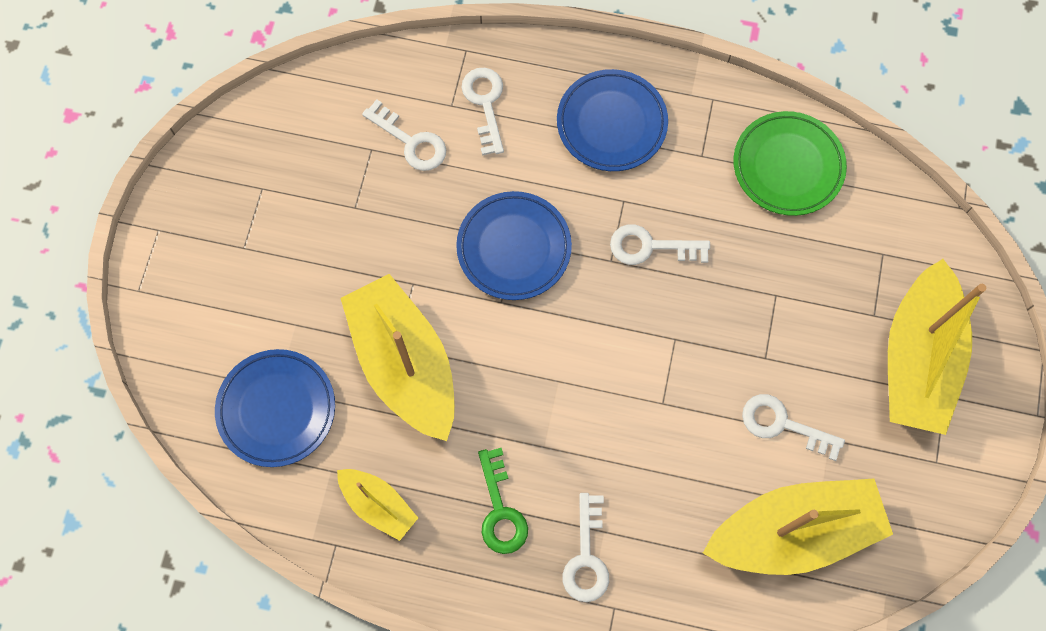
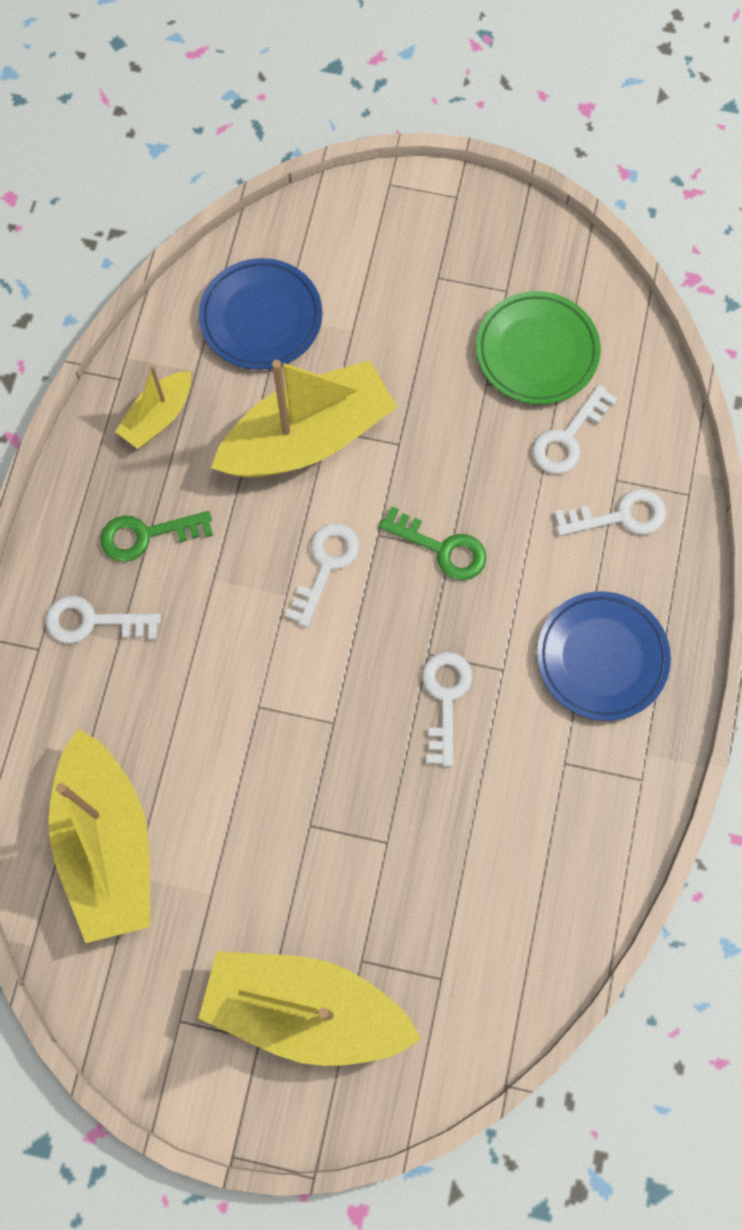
camera: 90 degrees right, 0 degrees up
blue plate [456,191,572,300] -> green key [379,506,486,580]
green plate [733,111,847,216] -> green plate moved to [476,291,601,404]
white key [742,394,845,461] -> white key moved to [285,523,359,627]

